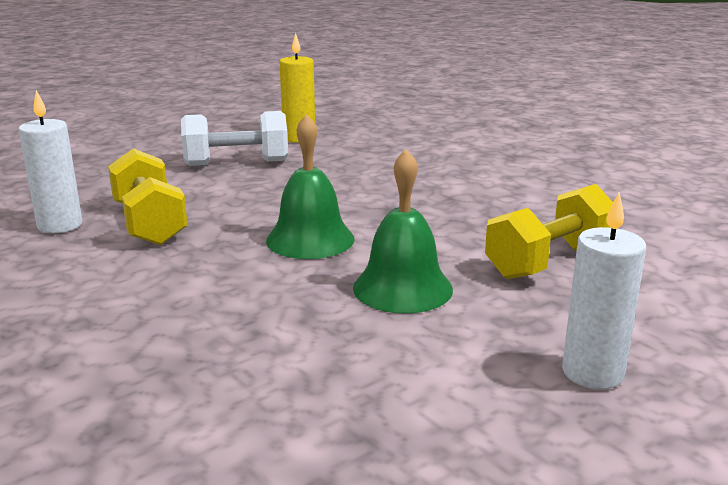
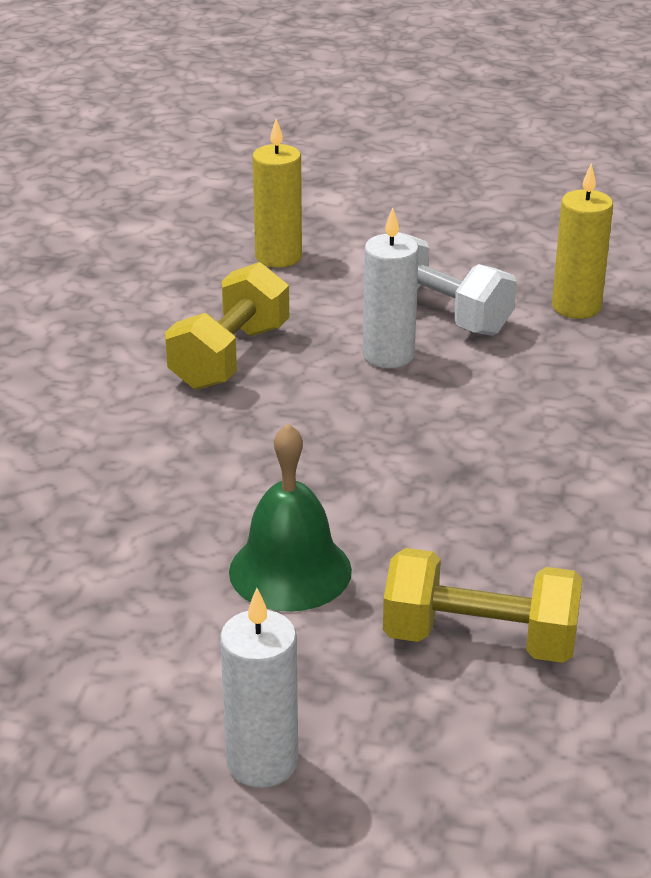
camera: 50 degrees right, 10 degrees up
white candle [18,90,82,233] -> white candle moved to [363,208,419,368]
green bell [266,114,355,259] -> none
none -> yellow candle [252,119,302,268]

